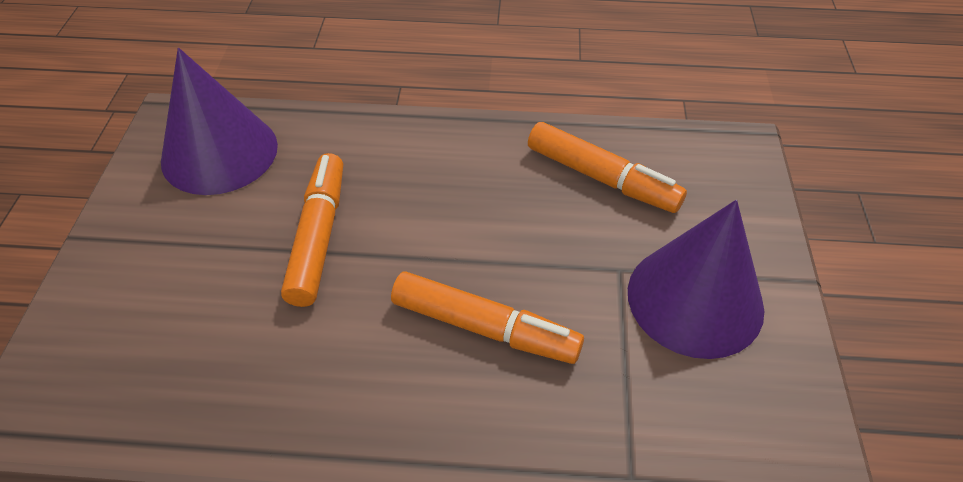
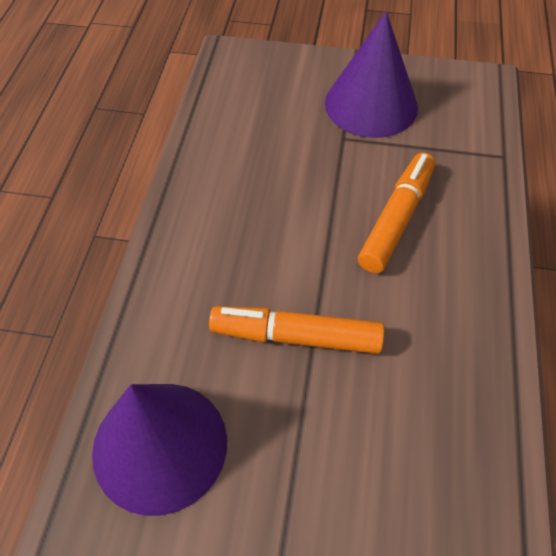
camera: 85 degrees left, 5 degrees up
orange marker [528,122,687,213] -> none

